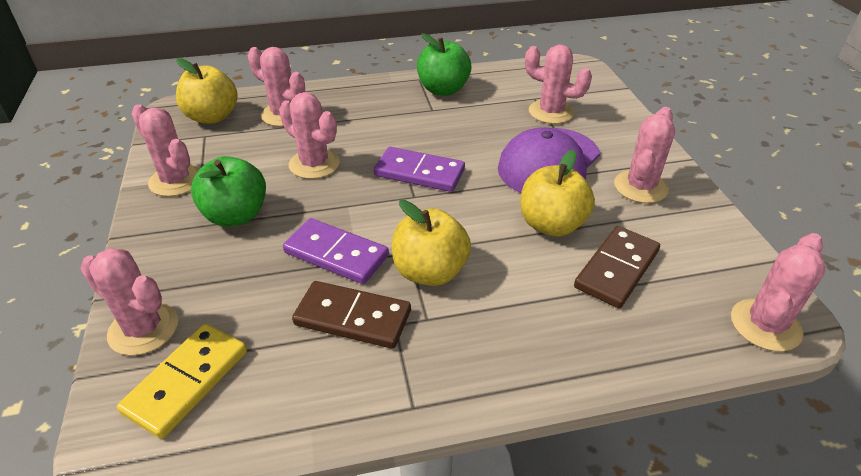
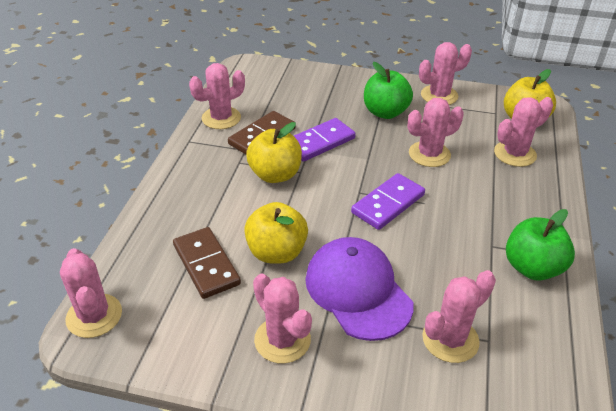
camera: 115 degrees right, 0 degrees up
pink cactus [80,248,178,356] -> pink cactus moved to [189,63,245,129]
yellow domino [117,323,247,439] -> none

